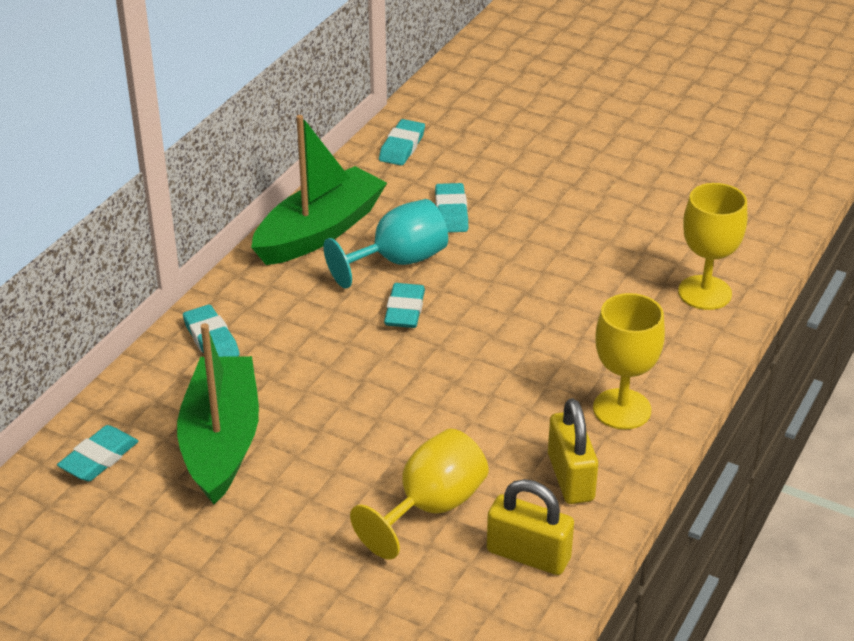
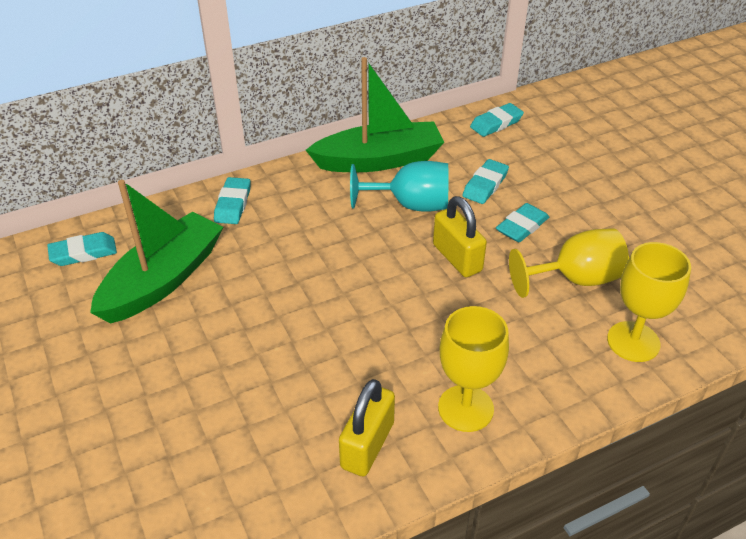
camera: 35 degrees right, 5 degrees up
yellow goblet [350,429,488,560] -> yellow goblet moved to [509,228,629,298]
turquoise eraser [384,283,425,328] -> turquoise eraser moved to [496,203,549,242]
yellow padlock [487,479,574,575] -> yellow padlock moved to [433,196,487,277]

